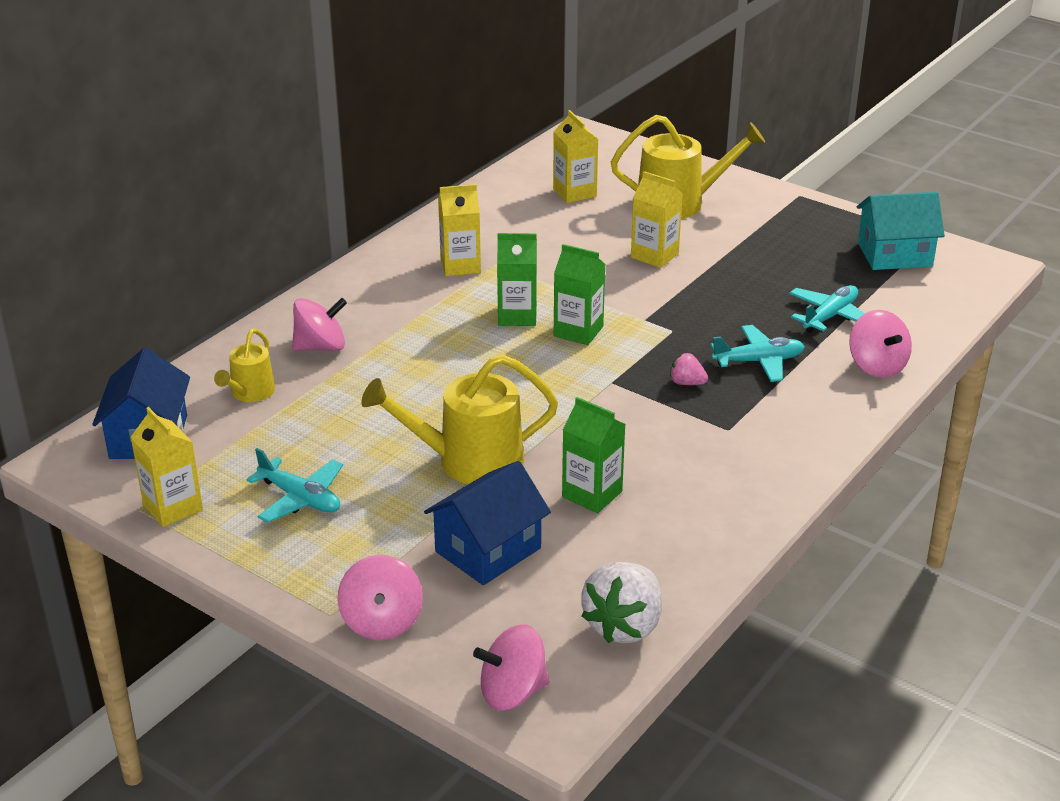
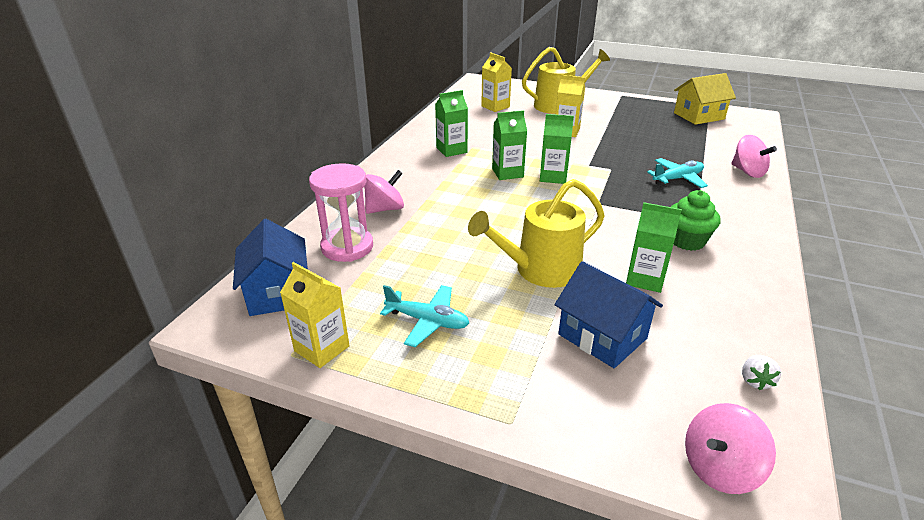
camera: 15 degrees left, 0 degrees up
yellow watering can [214,329,275,402] -> pink hourglass [309,163,373,262]
pink spinning top [338,555,423,640] -> none
blue house [424,461,551,585] -> blue house turned 75 degrees counterclockwise [554,261,663,368]
yellow carton [438,184,481,276] -> green carton [435,90,468,157]
white strawberry [581,562,662,643] -> white strawberry [742,355,781,390], size x0.49
pink strawberry [670,353,708,385] -> none
turquoise plane [789,285,865,333] -> none
turquoise house [857,192,945,270] -> yellow house [674,73,736,125]
none -> green cupcake [671,190,721,251]

